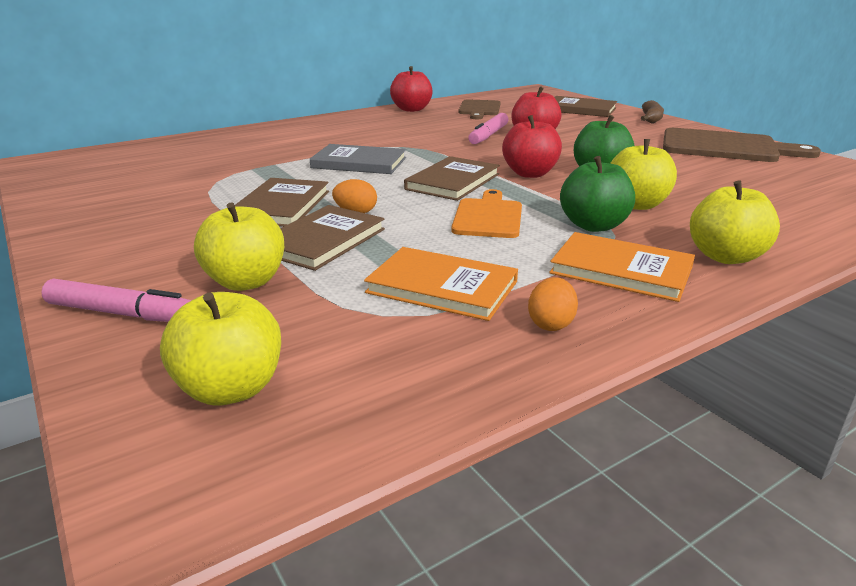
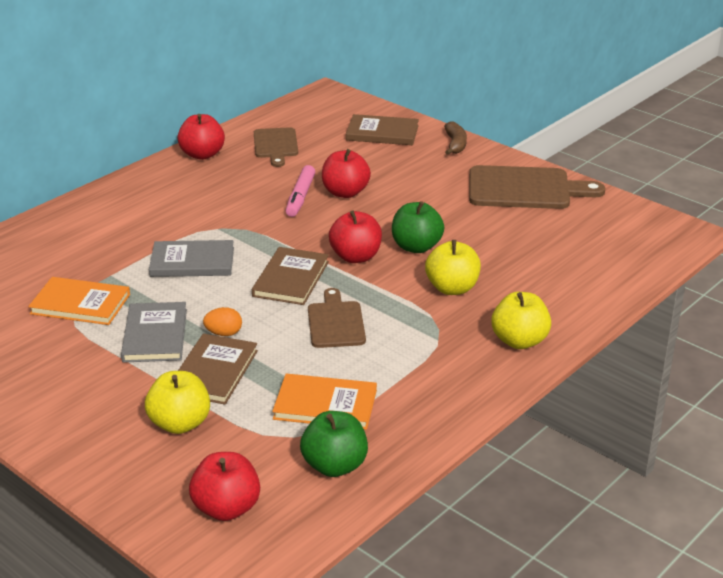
camera: 15 degrees left, 5 degrees up
pink marker [41,278,192,322] -> none
yellow apple [160,292,281,406] -> red apple [189,452,260,521]
brown book [235,178,329,227] -> grey book [121,302,187,362]
orange cutting board [451,189,522,238] -> brown cutting board [308,288,366,348]
orange egg [528,277,578,331] -> none
orange book [549,232,695,302] -> orange book moved to [28,277,130,325]
green apple [560,156,635,232] -> green apple moved to [300,411,368,477]

